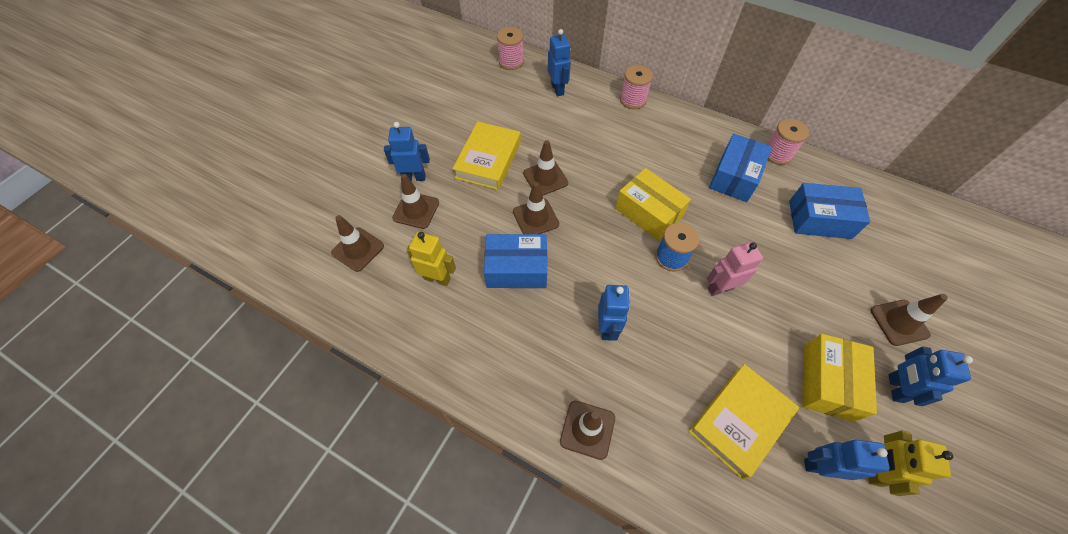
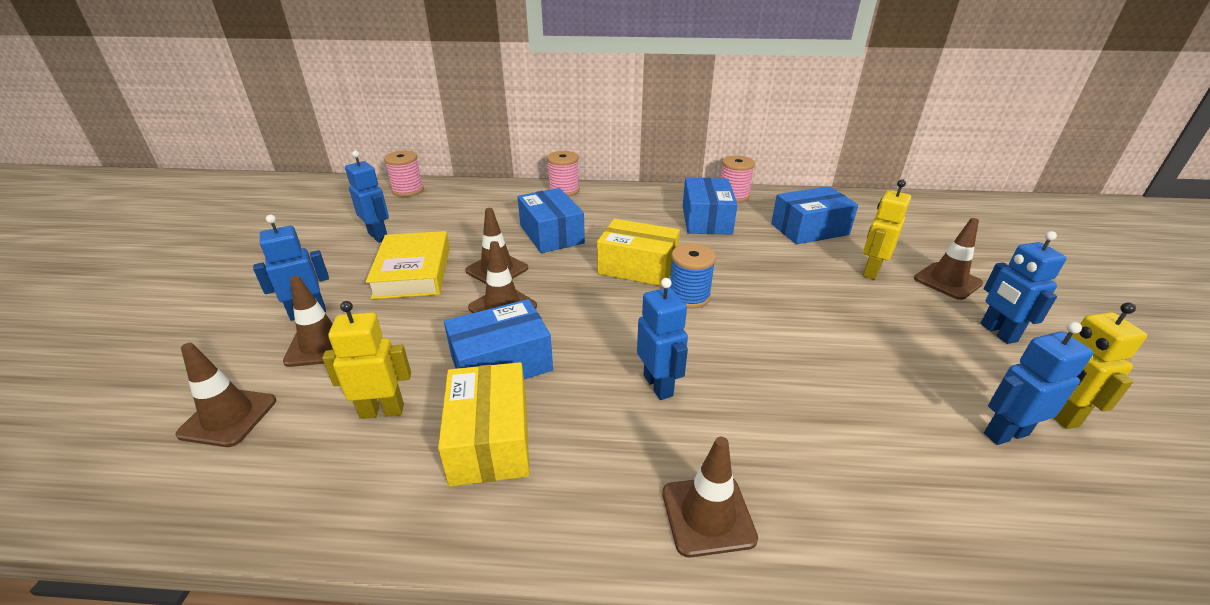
camera: 25 degrees left, 25 degrees down
blue robot [548,29,571,96] -> blue robot moved to [345,151,389,243]
yellow book [688,364,799,479] -> none
pink robot [707,242,763,296] -> none
yellow box [802,334,877,422] -> yellow box moved to [438,362,530,486]
none -> blue box [518,188,585,253]
none -> yellow robot [863,179,911,280]

